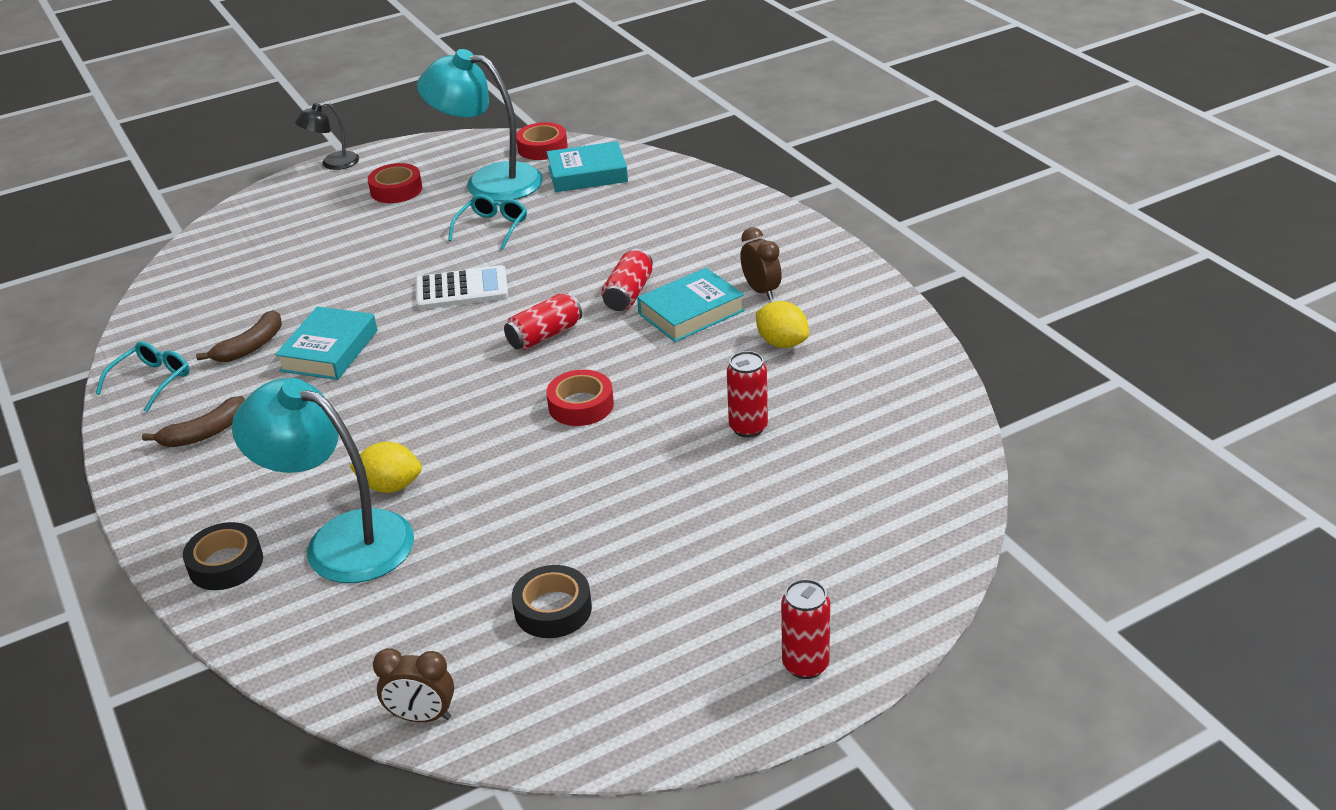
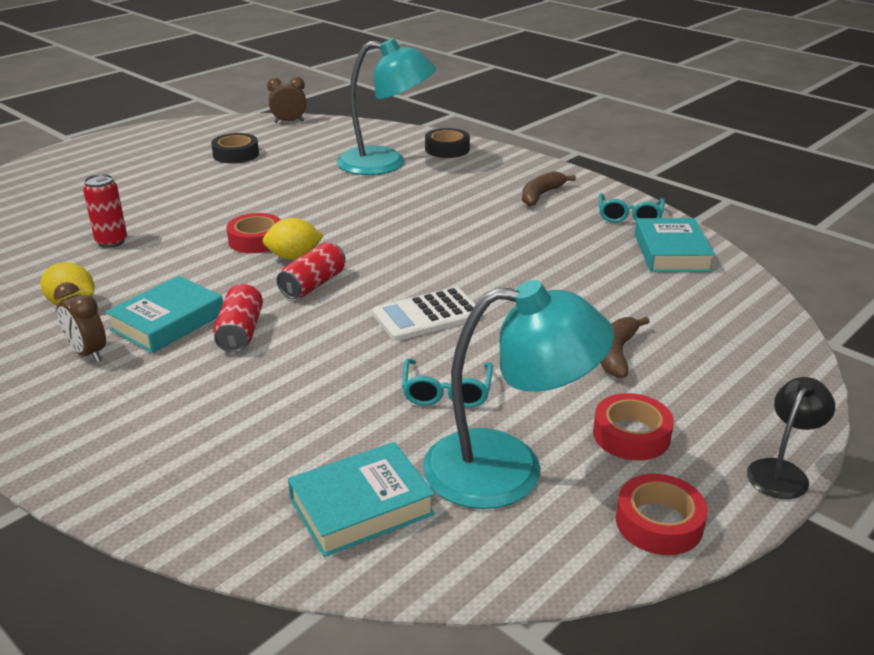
camera: 160 degrees right, 5 degrees down
brown banana [196,310,282,362] -> brown banana moved to [601,317,650,378]
turquoise book [275,306,377,380] -> turquoise book moved to [635,218,715,272]
yellow lemon [350,442,422,493] -> yellow lemon moved to [263,218,323,260]
red tape [517,122,568,160] -> red tape moved to [616,474,708,555]
red can [781,579,830,679] -> none

